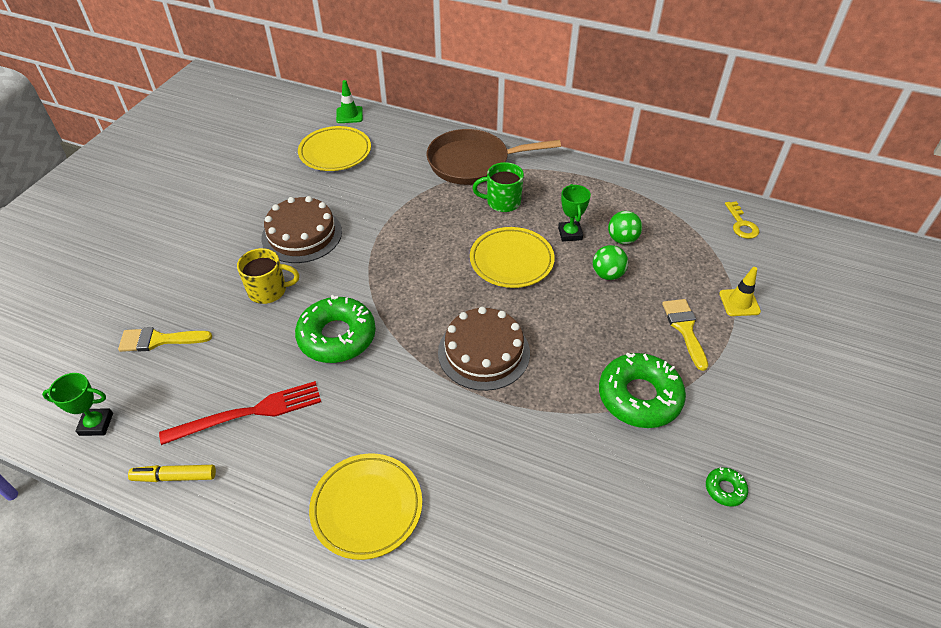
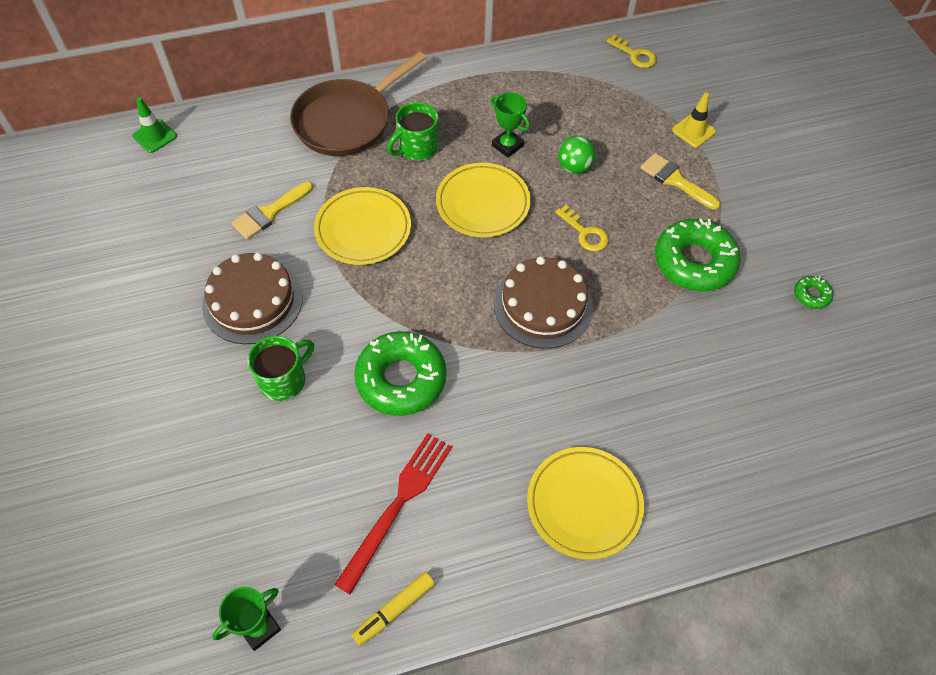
camera: 40 degrees left, 10 degrees up
yellow brush [118,327,212,352] -> yellow brush moved to [232,182,313,239]
yellow mug [237,248,299,304] -> green mug [247,336,314,401]
yellow plate [298,126,371,171] -> yellow plate moved to [314,187,411,265]
green ball [608,211,642,244] -> none
none -> yellow key [555,205,609,252]

